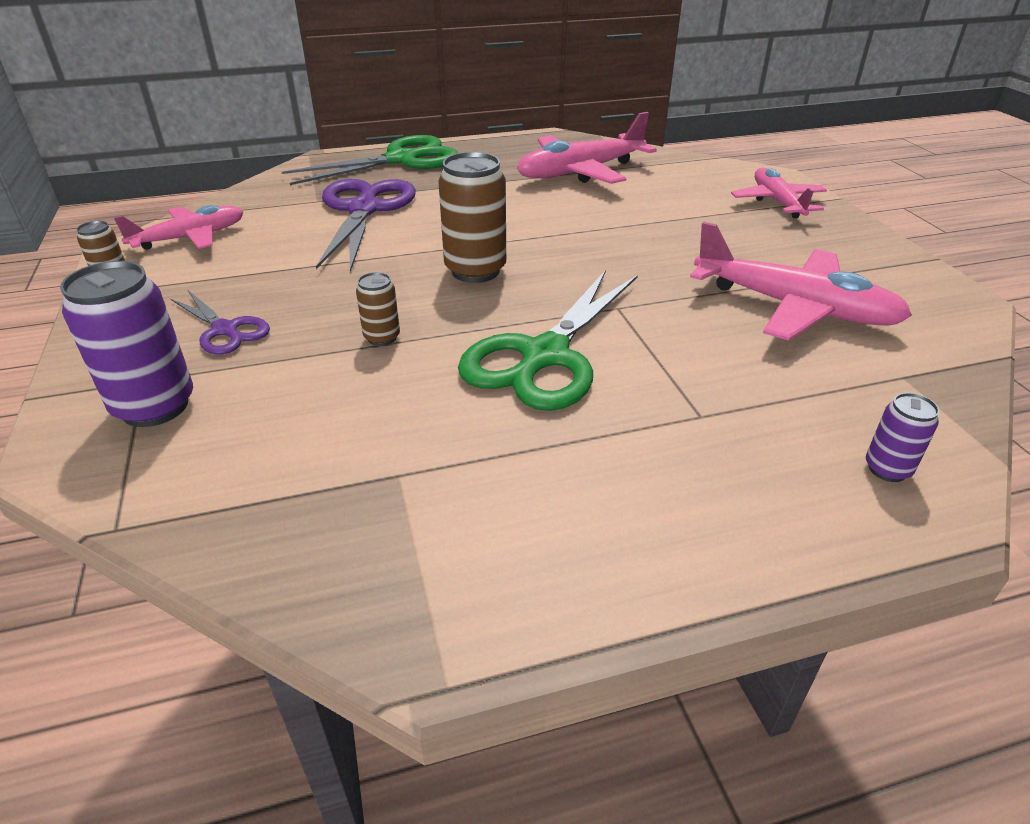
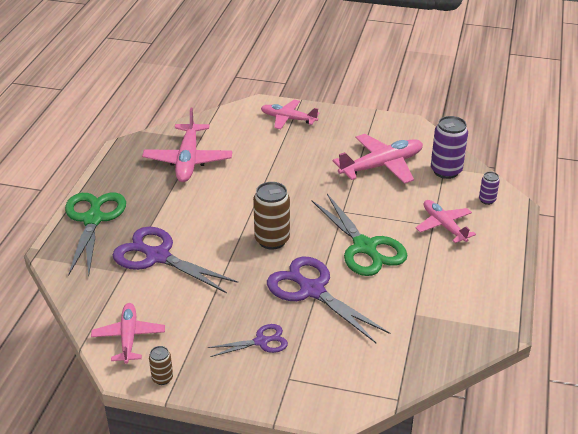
camera: 60 degrees left, 0 degrees up
purple can [60,261,193,427] -> purple can moved to [431,116,468,179]
brown can [356,272,400,346] -> purple scissors [267,257,390,343]
none -> pink plane [416,200,476,243]

